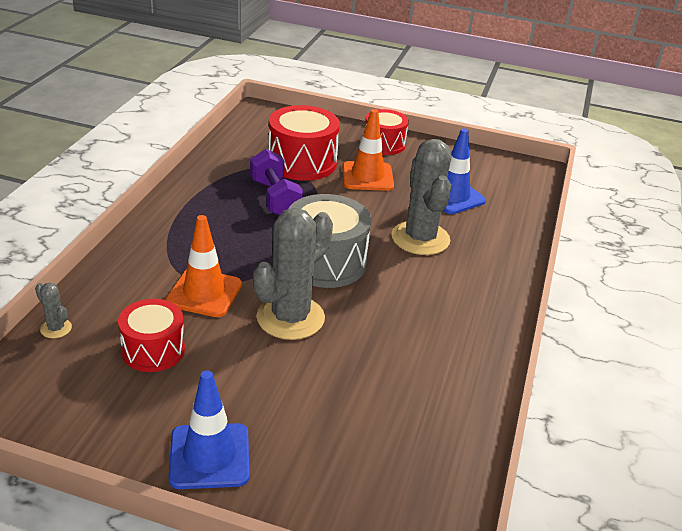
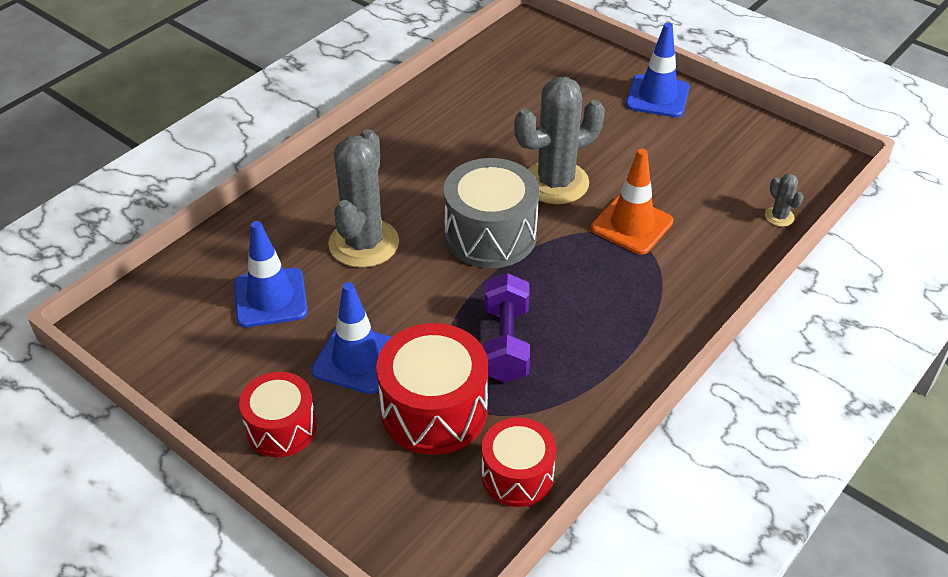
camera: 155 degrees left, 10 degrees up
red drum [118,299,185,372] -> red drum moved to [481,417,556,507]
orange traffic cone [342,109,394,191] -> blue traffic cone [311,282,391,394]

